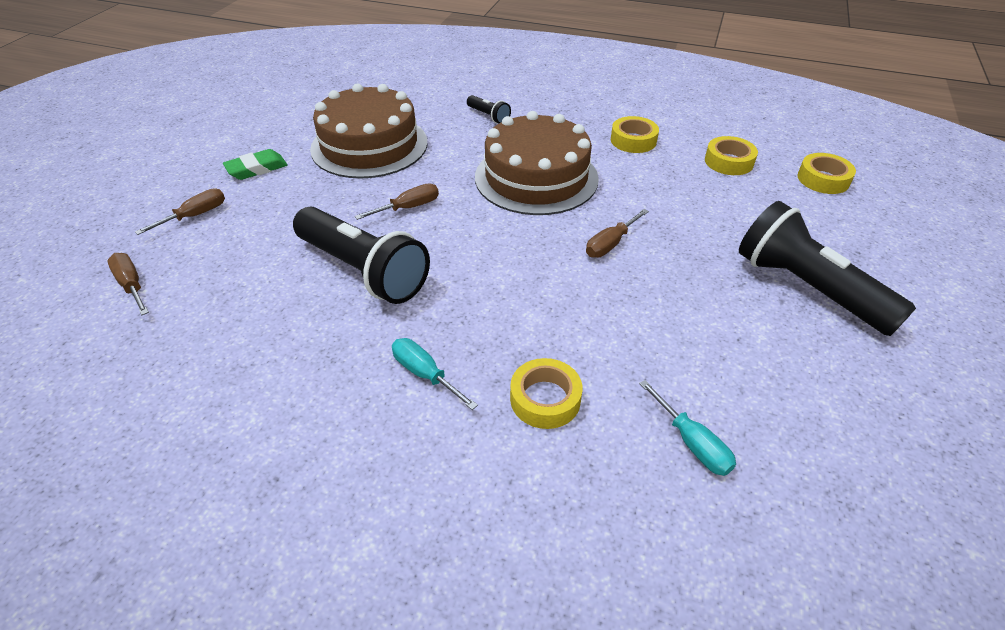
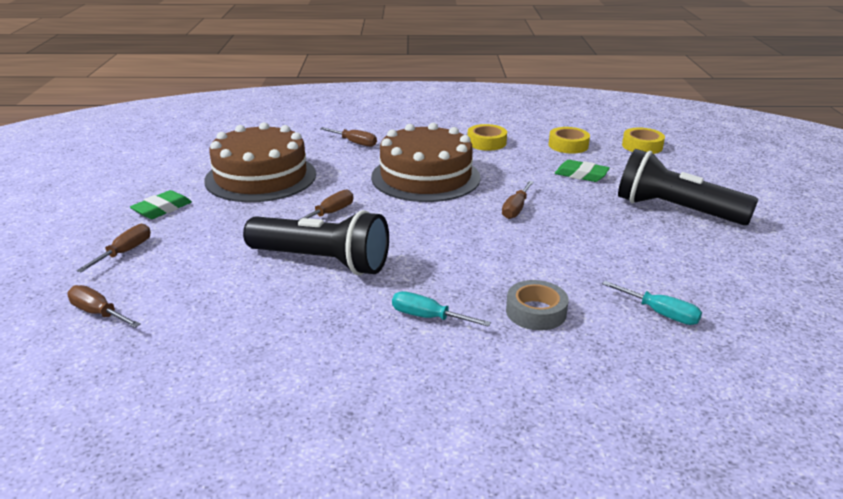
camera: 20 degrees left, 15 degrees down
black flashlight [467,95,511,123] -> brown screwdriver [320,127,377,147]
yellow tape [510,358,582,429] -> grey tape [506,280,569,331]
none -> green eraser [555,160,610,182]

